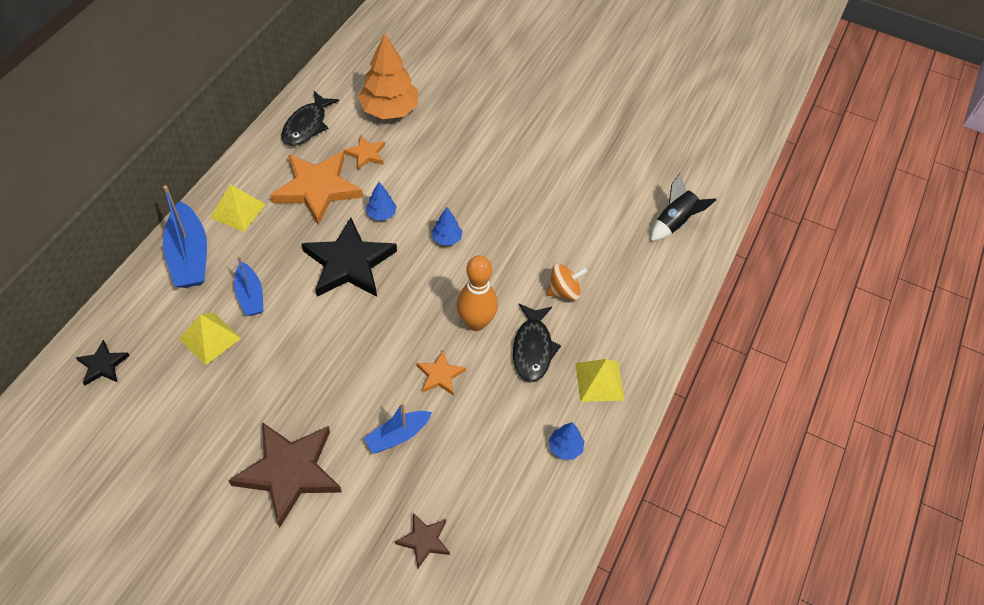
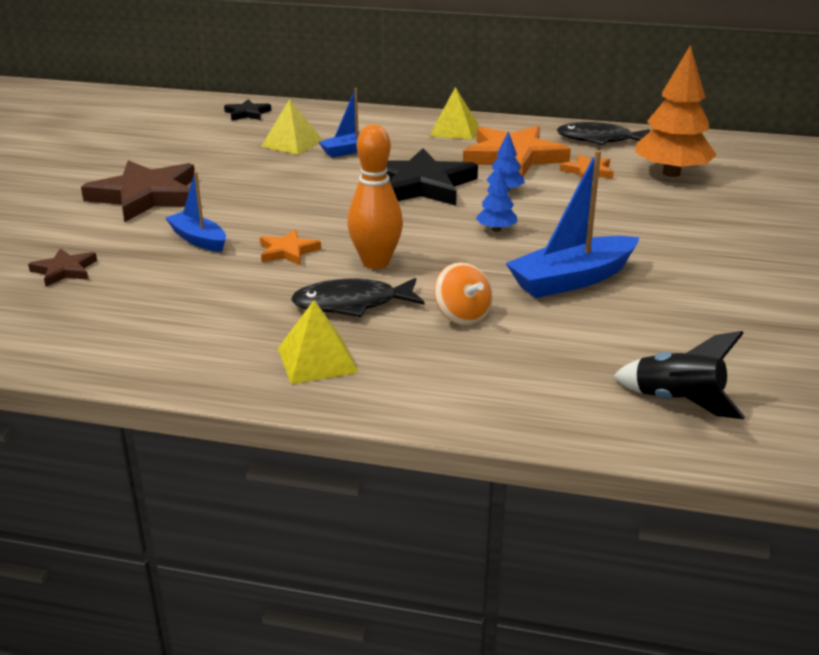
camera: 80 degrees right, 25 degrees down
blue boat [163,185,207,288] -> blue boat moved to [506,150,640,298]
blue tree [549,422,585,460] -> none

